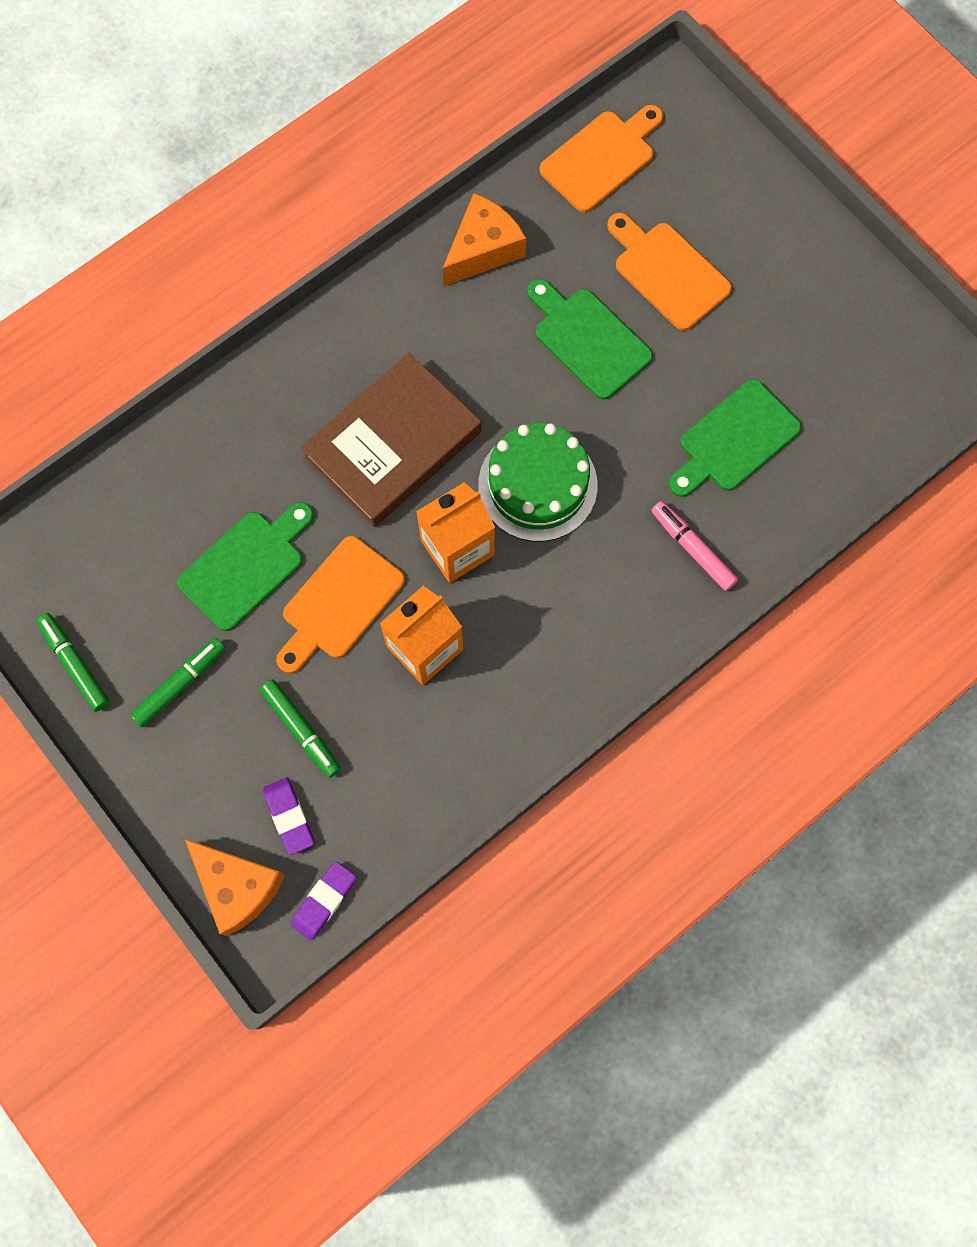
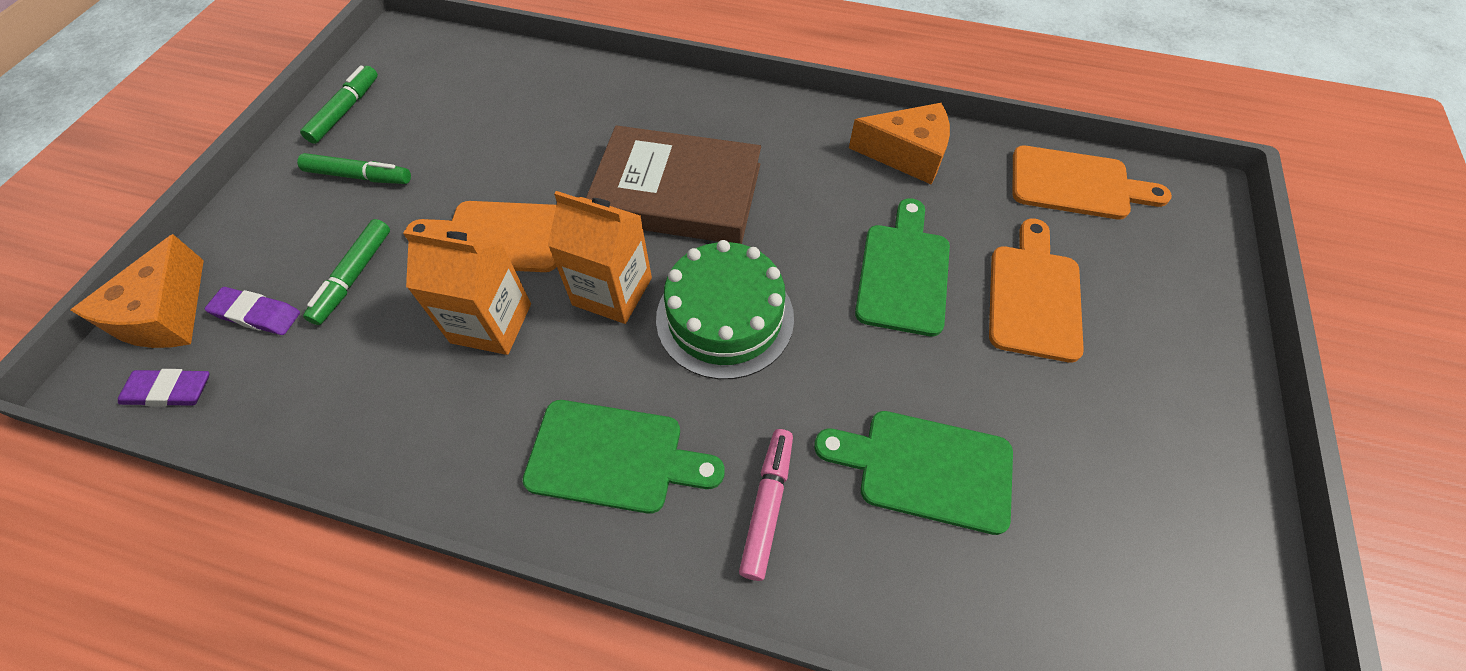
camera: 55 degrees right, 15 degrees down
green cutting board [177,502,314,631] -> green cutting board moved to [523,400,725,514]
purple eraser [263,778,314,855] -> purple eraser turned 75 degrees clockwise [205,287,300,335]

